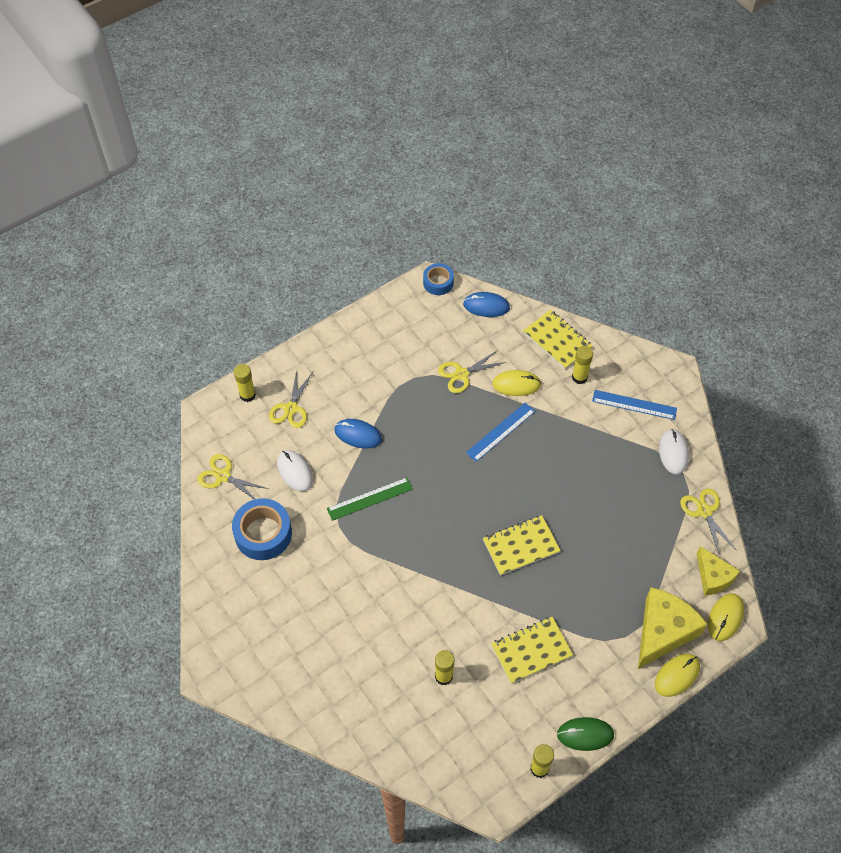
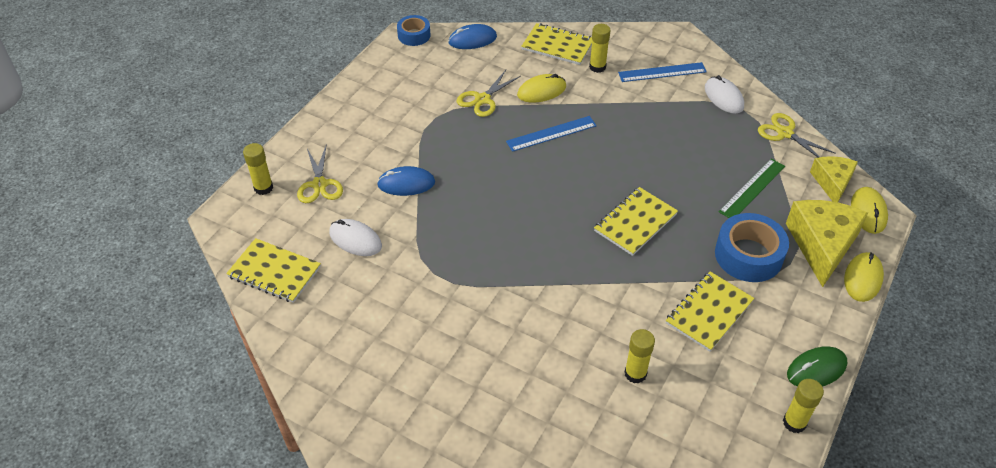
camera: 25 degrees left, 10 degrees down
yellow scissors [197,454,269,500] -> yellow notebook [226,238,321,303]
blue tape [232,498,292,560] -> blue tape moved to [715,213,789,282]
green ruler [327,477,413,521] -> green ruler moved to [719,159,785,218]
blue ruler [466,403,535,462] -> blue ruler turned 45 degrees clockwise [506,116,597,152]
yellow cheese [697,546,740,596] -> yellow cheese turned 120 degrees counterclockwise [810,156,858,202]

